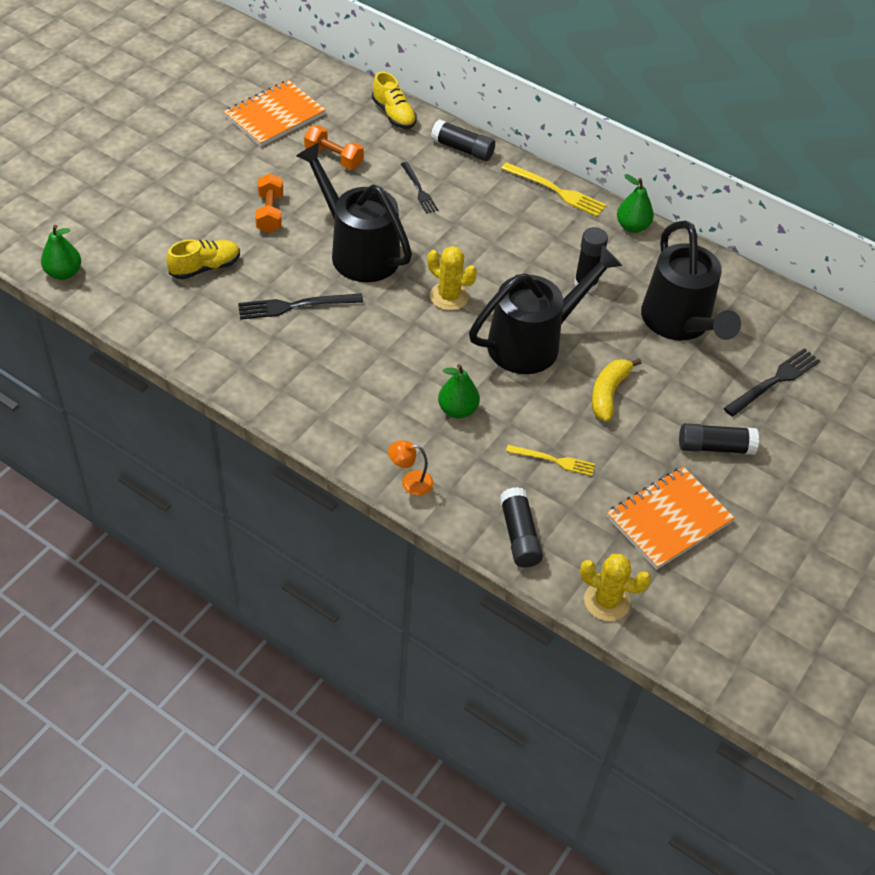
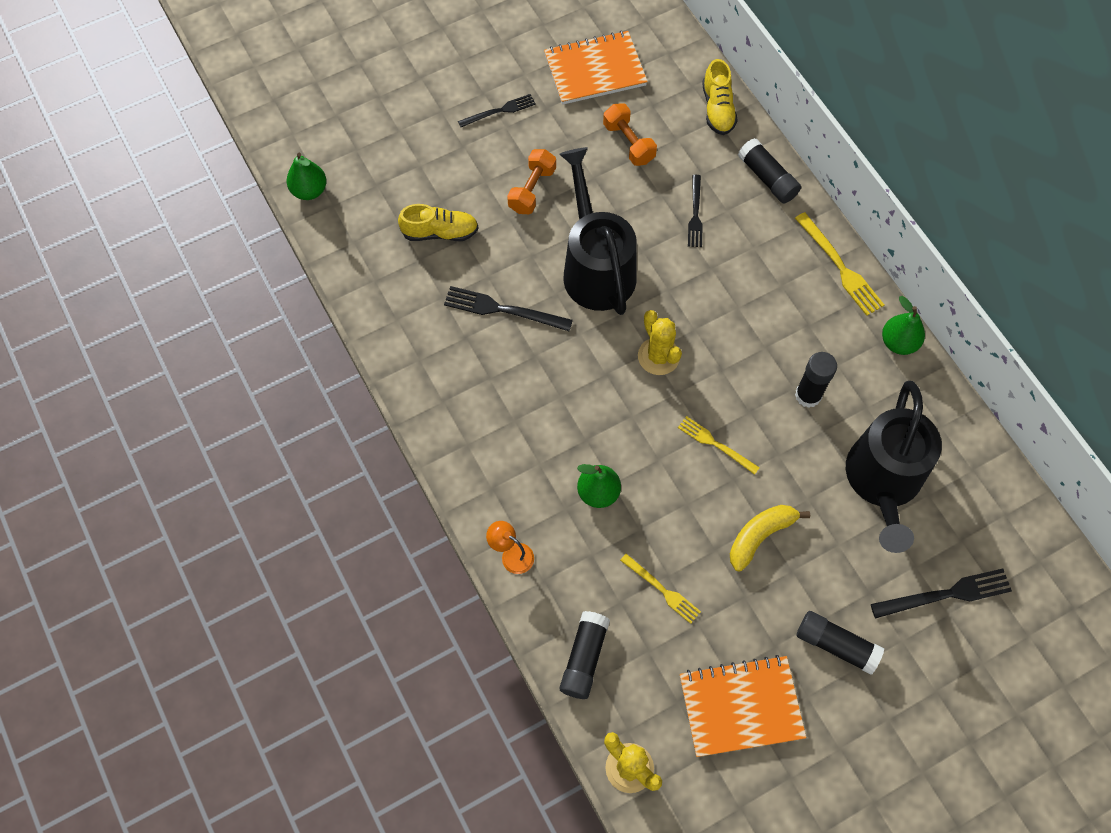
camera: 30 degrees right, 15 degrees up
black watering can [469,245,623,374] -> yellow fork [678,416,760,475]
none -> black fork [458,94,536,127]

